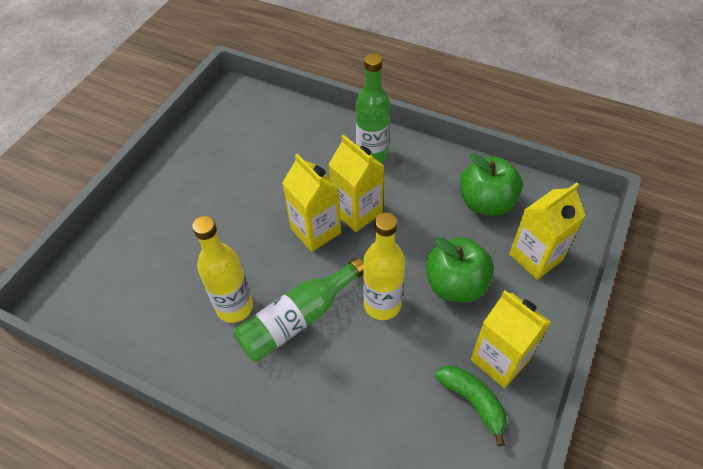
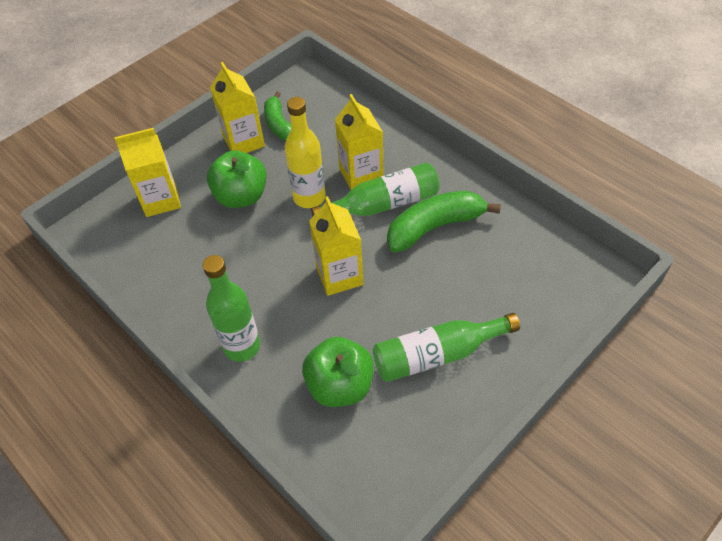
camera: 160 degrees left, 0 degrees up
yellow bottle [192,216,253,323] -> green banana [387,191,501,253]
yellow carton [328,135,385,232] -> yellow carton moved to [335,94,383,190]
green apple [460,153,523,216] -> green apple moved to [302,337,374,407]
none -> green bottle [373,313,520,382]

